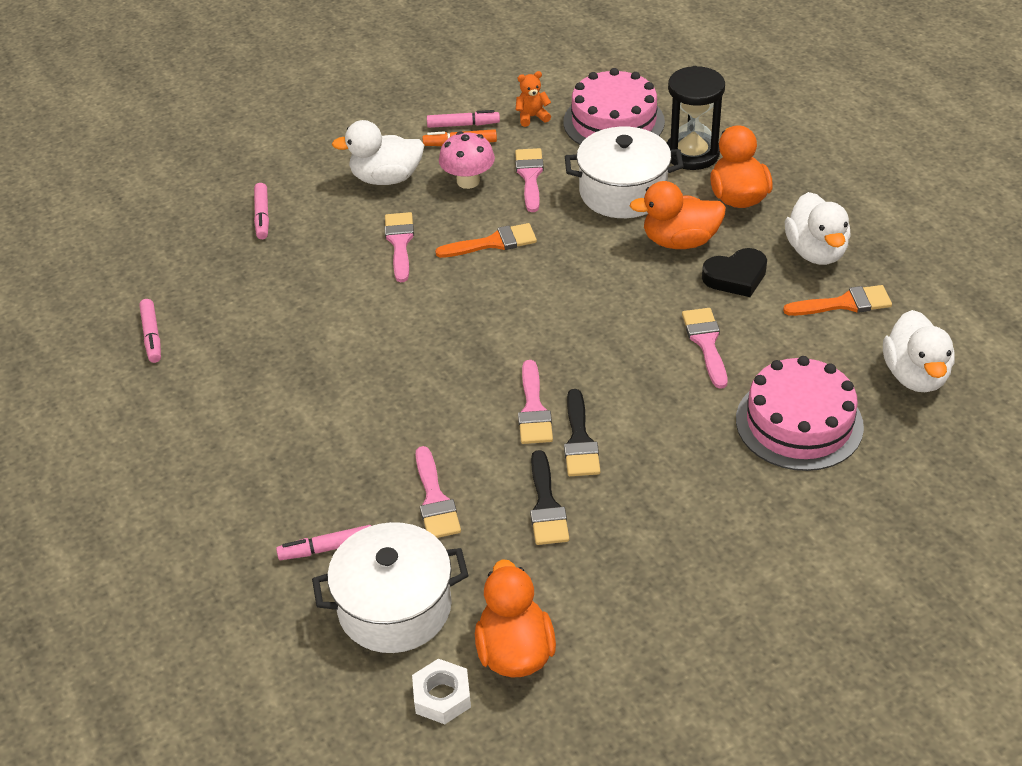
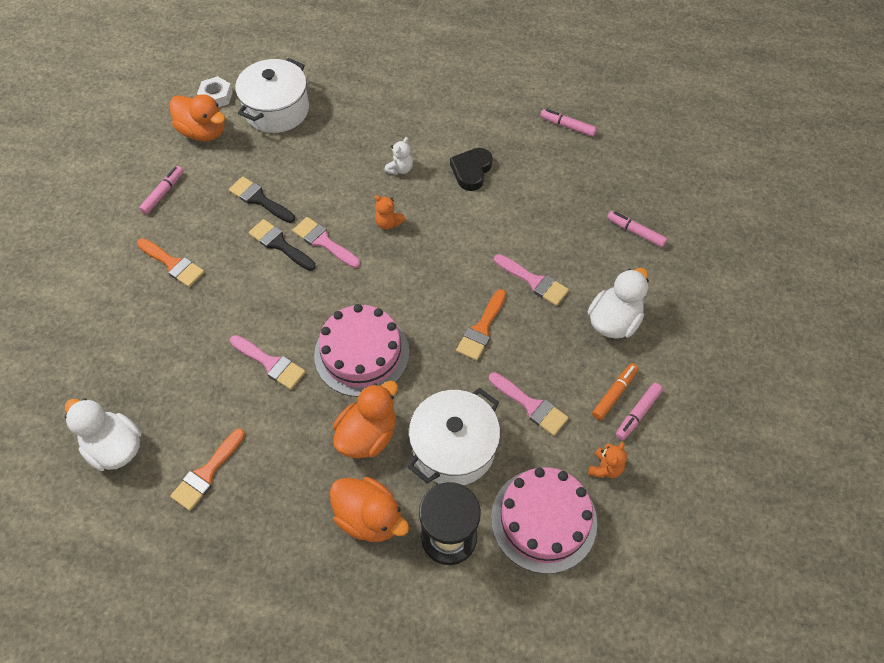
camera: 130 degrees right, 15 degrees up
pink marker [276,525,371,560] -> pink marker moved to [139,166,184,214]
pink brush [415,446,461,538] -> none
pink mushroom [439,131,495,189] -> none
black heart [702,248,767,297] -> black heart moved to [450,148,493,191]
pink cake [736,356,864,471] -> pink cake moved to [314,304,409,397]
white duck [785,192,851,265] -> none
none -> orange brush [137,238,204,287]
none -> orange teddy bear [375,195,406,230]
none -> white teddy bear [384,137,413,175]

